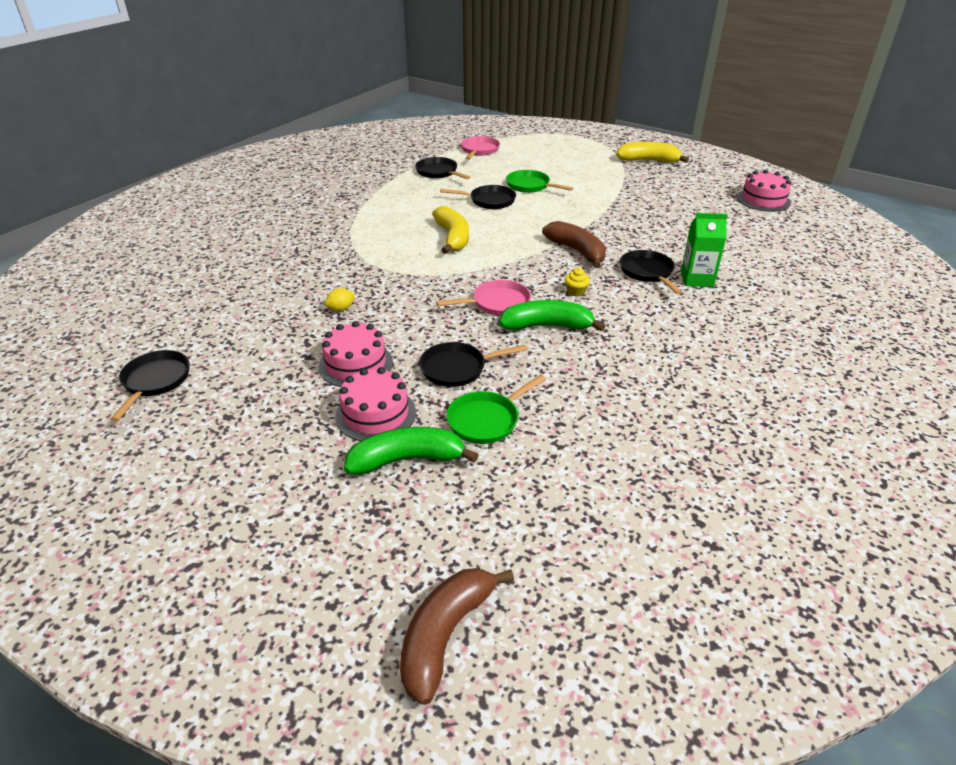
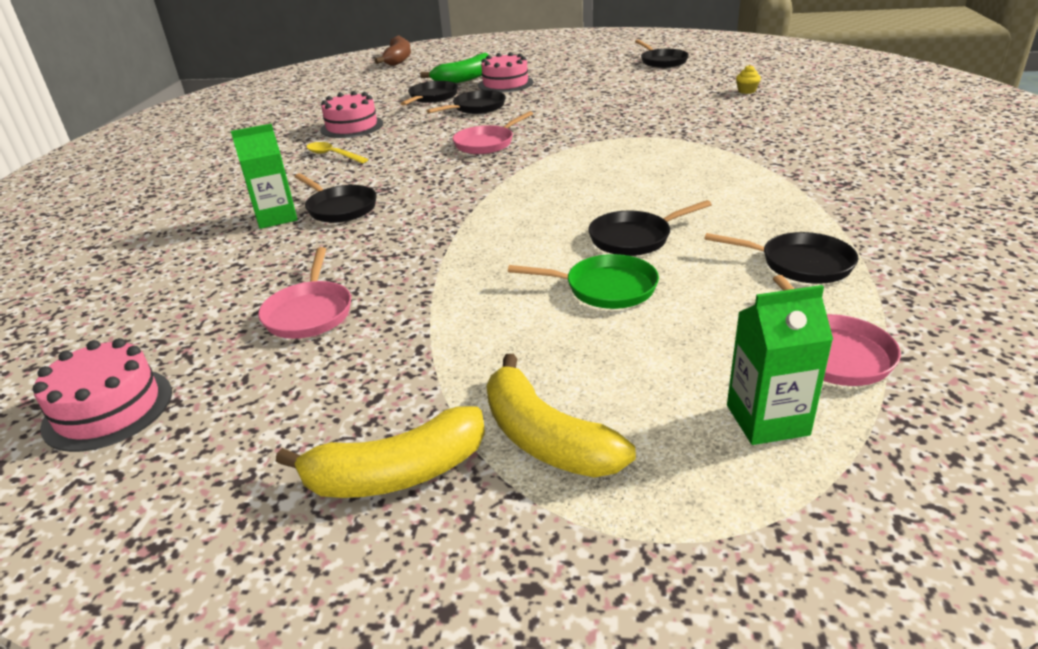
camera: 155 degrees right, 5 degrees down
pink cake [319,321,393,387] -> pink cake moved to [320,91,383,138]
yellow lemon [325,288,355,311] -> none
yellow banana [432,206,469,254] -> yellow banana moved to [487,354,636,478]
green pan [446,375,546,444] -> black pan [400,81,458,105]
green banana [499,300,605,332] -> none
brown banana [542,221,606,268] -> none
yellow cupcake [565,268,590,296] -> yellow cupcake moved to [736,65,761,94]
none -> pink pan [258,247,351,339]
none -> yellow spoon [306,142,368,163]
none -> green carton [727,285,833,445]

